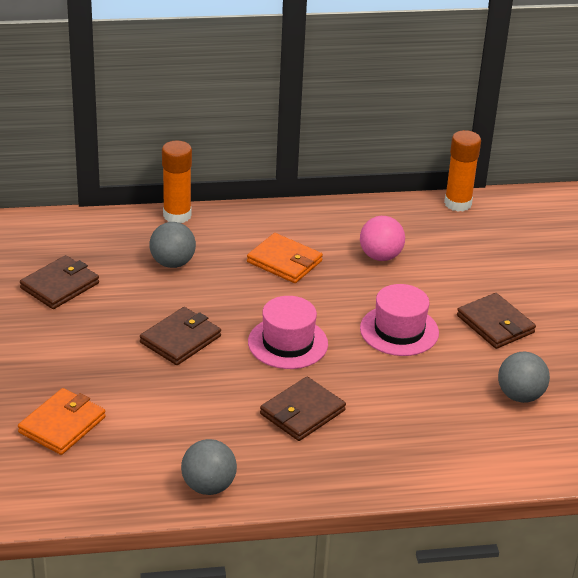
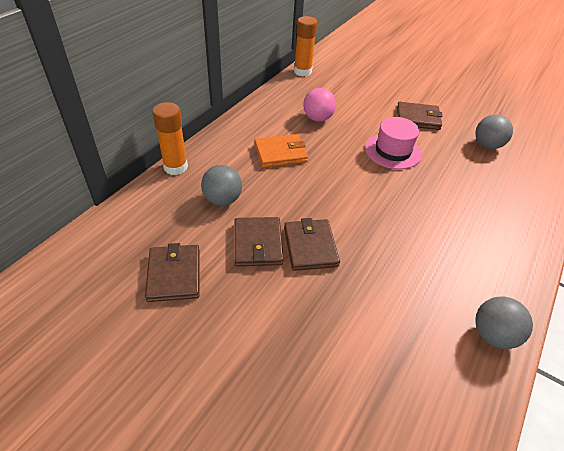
camera: 50 degrees left, 10 degrees up
orange wallet [18,388,106,455] -> none
pink hat [248,296,328,369] -> none
brown wallet [260,377,346,441] -> brown wallet moved to [235,217,284,266]

